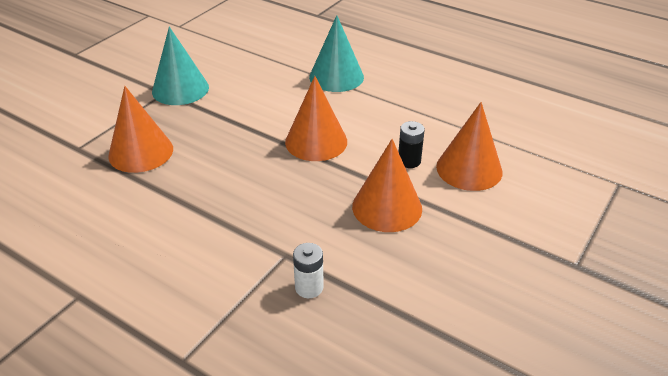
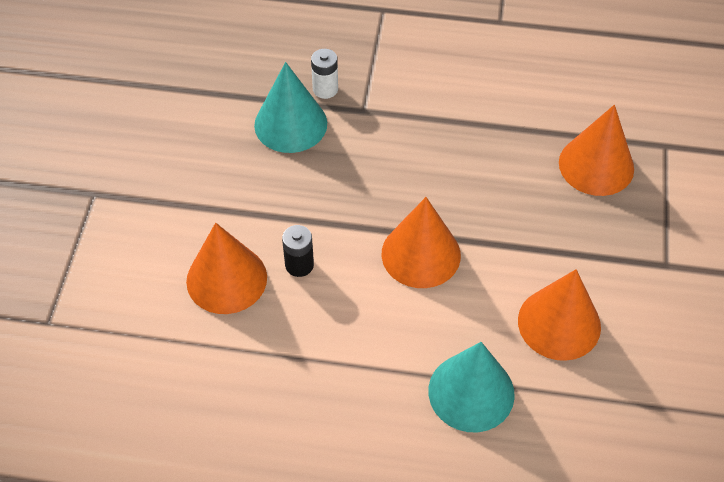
camera: 155 degrees right, 15 degrees up
turquoise cone [152,27,209,105] -> turquoise cone moved to [254,62,327,153]
orange cone [352,139,422,232] -> orange cone moved to [518,269,601,361]

